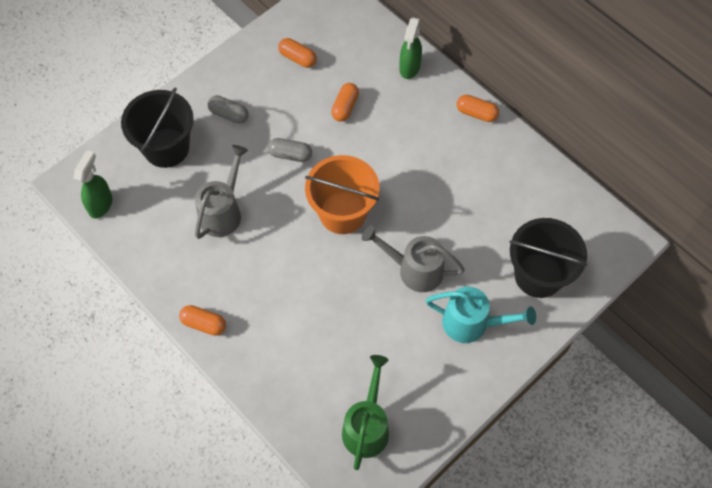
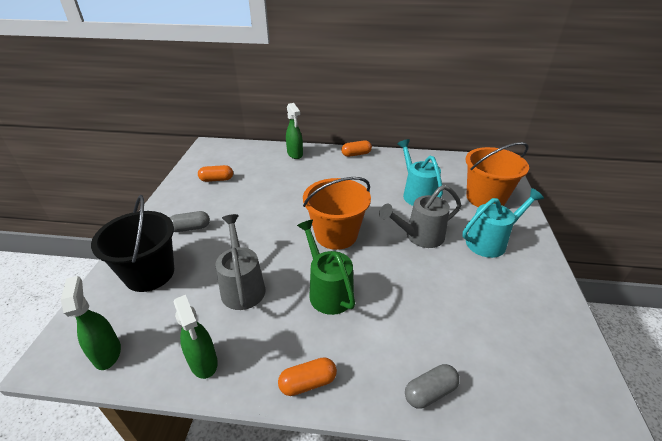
camera: 40 degrees left, 25 degrees down
grey capsule [268,138,312,162] -> grey capsule moved to [405,364,460,409]
orange capsule [331,83,359,122] -> none
green watering can [342,355,389,470] -> green watering can moved to [297,219,355,315]
black bucket [510,218,587,298] -> orange bucket [466,142,529,207]
none -> green spray bottle [173,295,218,379]
none -> turquoise watering can [397,139,443,206]

